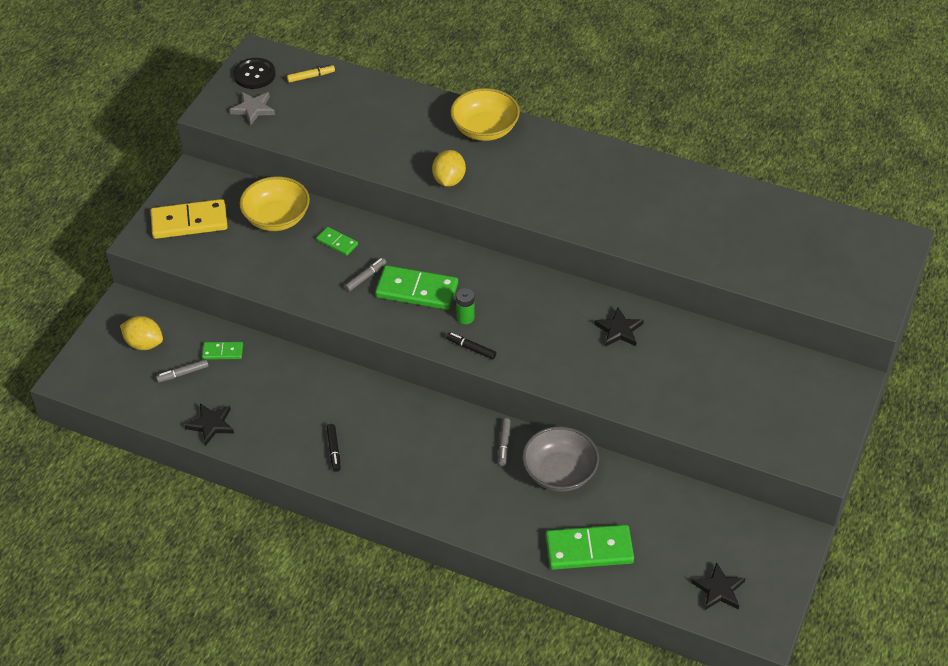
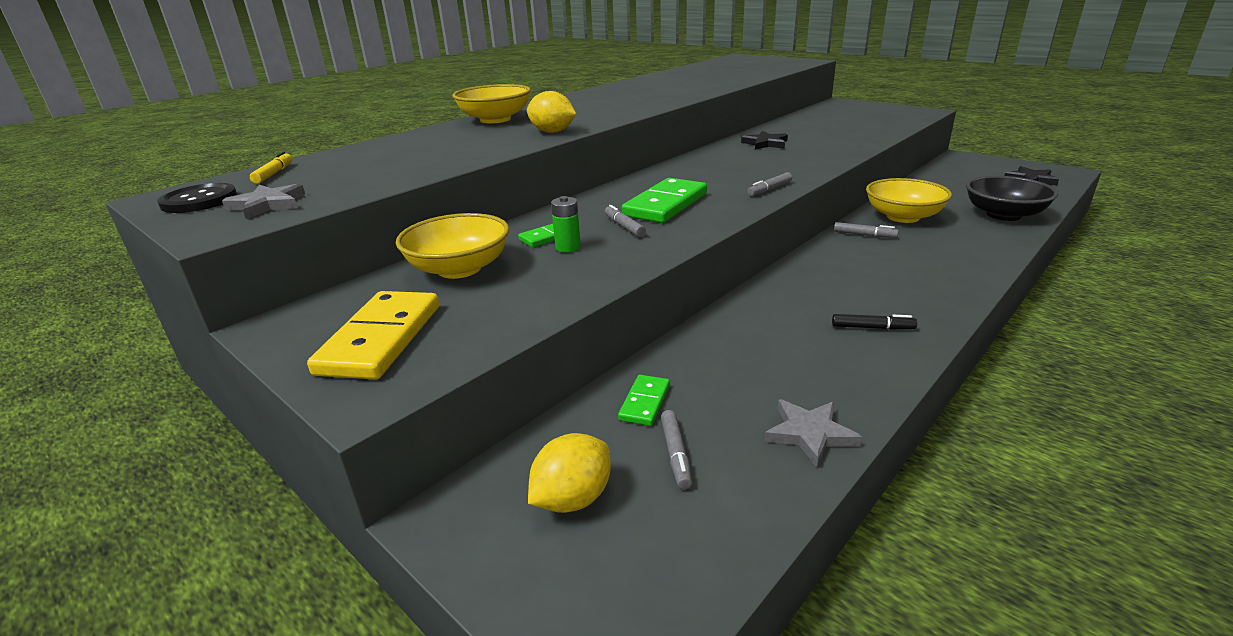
camera: 70 degrees left, 20 degrees down
black star [184,403,234,445] -> grey star [764,400,863,467]
black marker [446,332,496,359] -> grey marker [747,172,792,196]
green battery [456,288,475,324] -> green battery moved to [551,196,581,252]
grey bowl [522,426,599,492] -> yellow bowl [866,178,952,223]
green domino [546,525,634,570] -> black bowl [966,176,1058,221]

